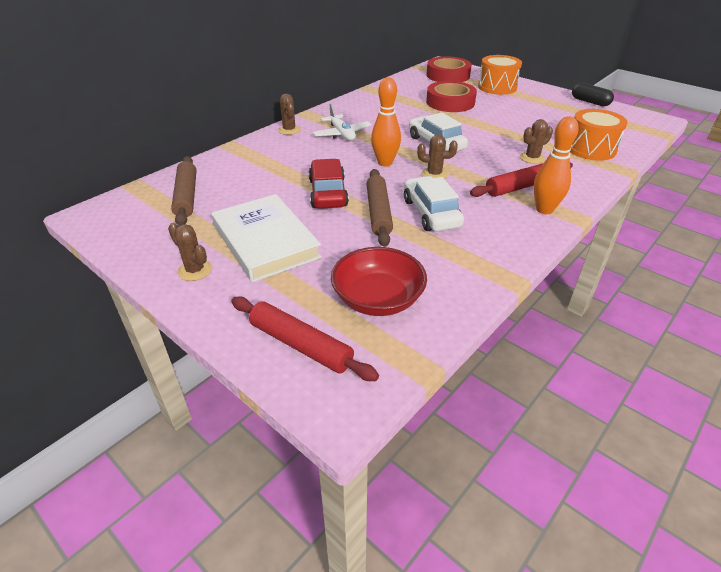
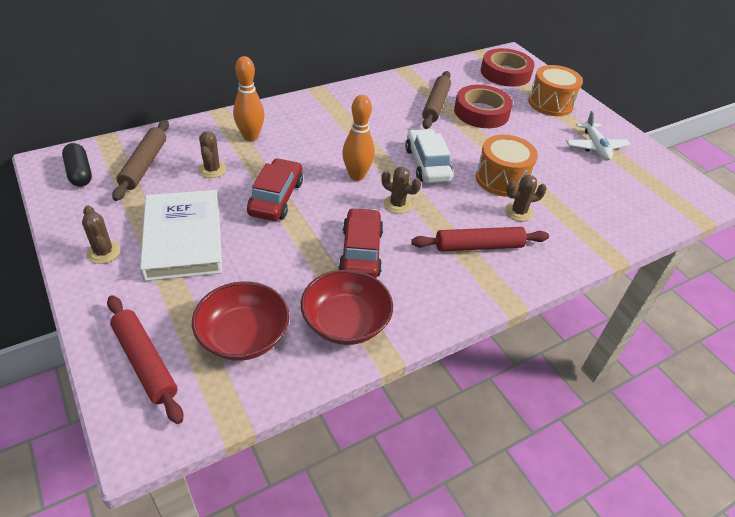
camera: 15 degrees right, 5 degrees up
brown cactus [278,94,301,135] -> brown cactus moved to [198,131,226,178]
white plane [313,103,371,141] -> white plane moved to [566,111,631,161]
brown rolling pin [366,169,393,247] -> brown rolling pin moved to [422,71,451,129]
white car [404,176,464,231] -> red car [339,208,383,278]
orange bowling pin [534,117,579,214] -> orange bowling pin moved to [233,56,264,141]
orange drum [570,109,628,161] -> orange drum moved to [476,135,538,197]
black capsule [572,83,614,106] -> black capsule moved to [62,143,92,187]
none -> red bowl [301,269,393,345]

